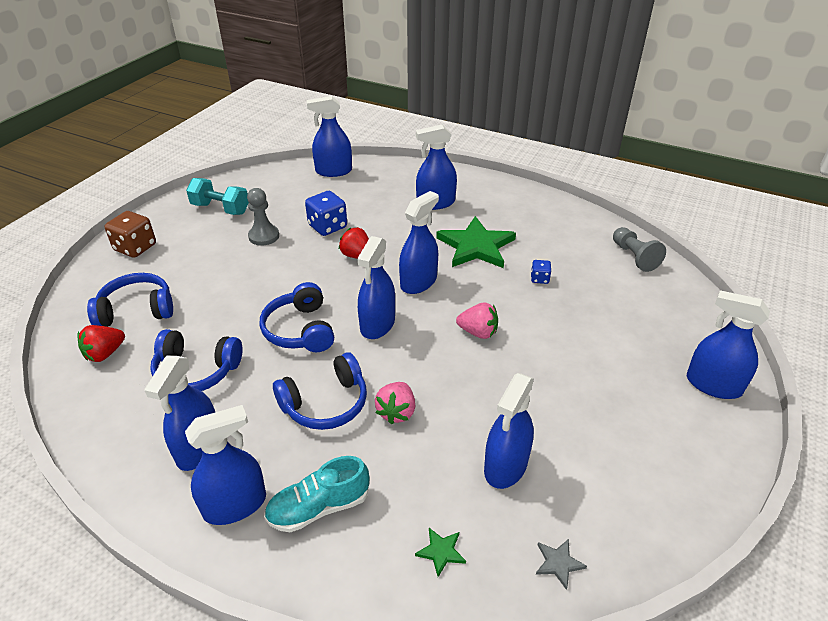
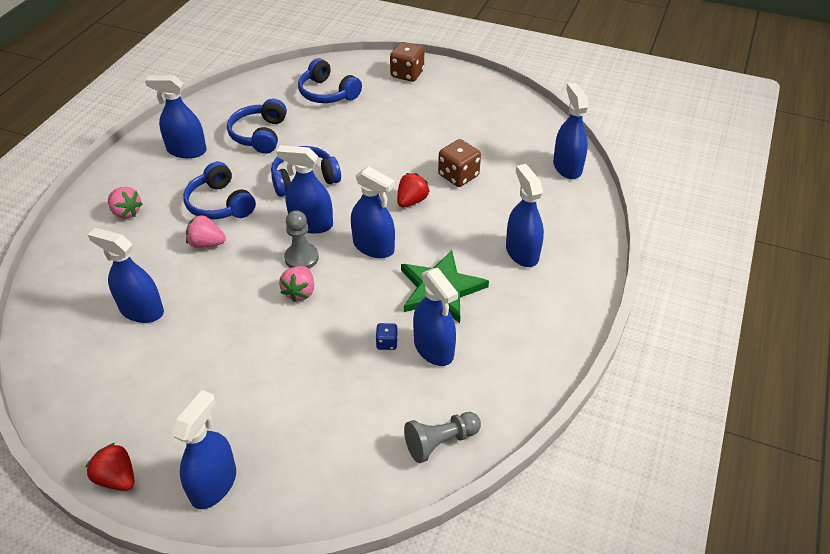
camera: 85 degrees right, 5 degrees up
red strawberry [77,325,125,362] -> red strawberry moved to [86,443,134,491]
blue headphones [87,273,173,327] -> blue headphones turned 150 degrees clockwise [298,58,362,103]
blue spray bottle [185,405,266,525] -> blue spray bottle moved to [413,268,458,366]
turquoise dumbbell [186,178,249,215] -> none
grey pawn [247,188,279,246] -> grey pawn moved to [284,210,319,269]
turquoise shoe [264,456,369,532] -> pink strawberry [108,187,143,219]
blue dice [305,191,347,236] -> brown dice [438,139,481,187]
green star [415,528,466,577] -> none
grey star [536,539,587,590] -> none

